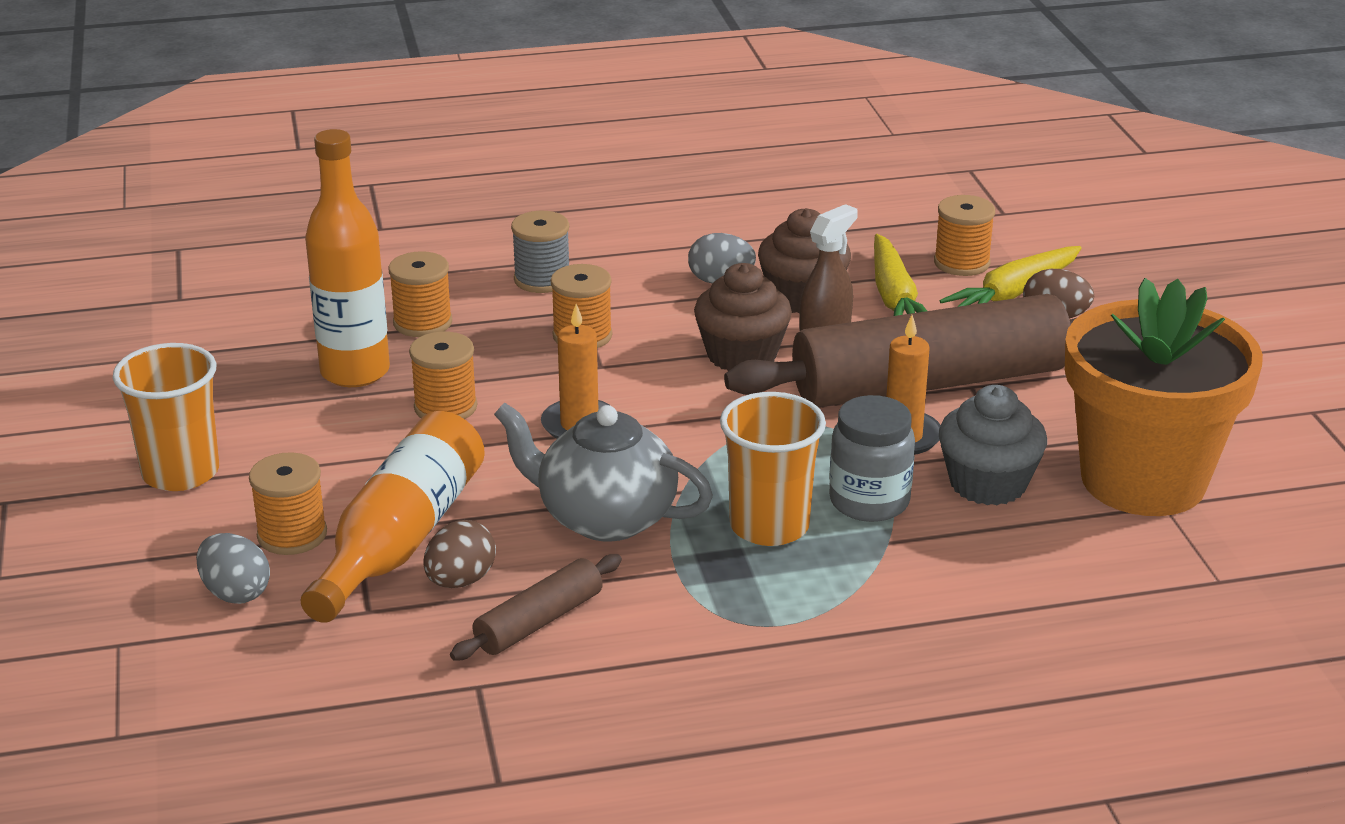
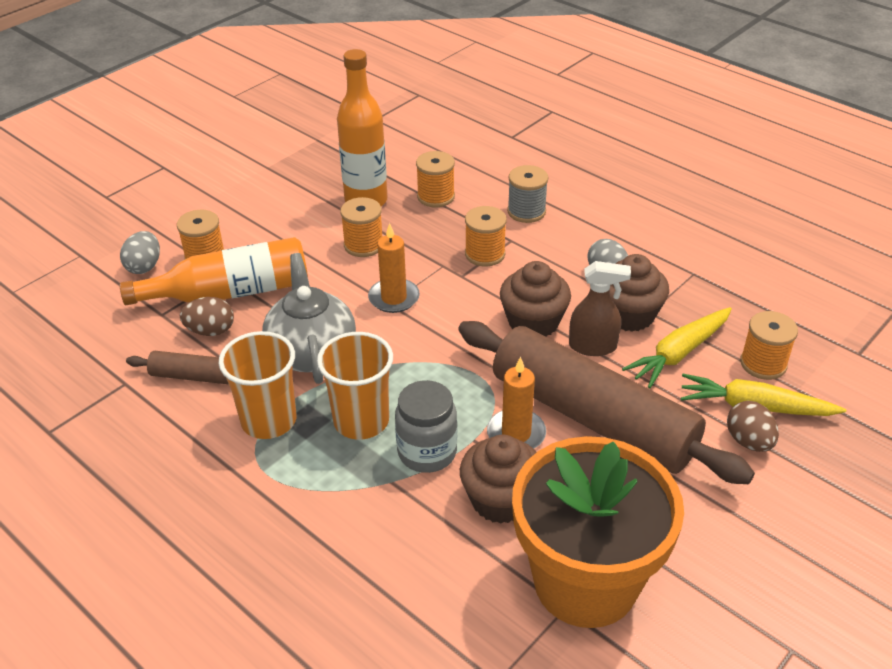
camera: 55 degrees right, 10 degrees up
orange cup [113,343,219,491] -> orange cup moved to [219,331,296,439]
grey cupcake [939,385,1047,505] -> brown cupcake [460,435,536,524]

